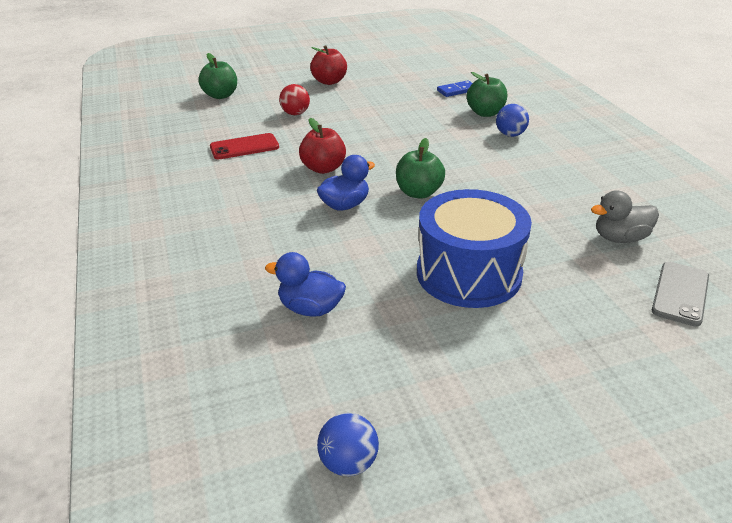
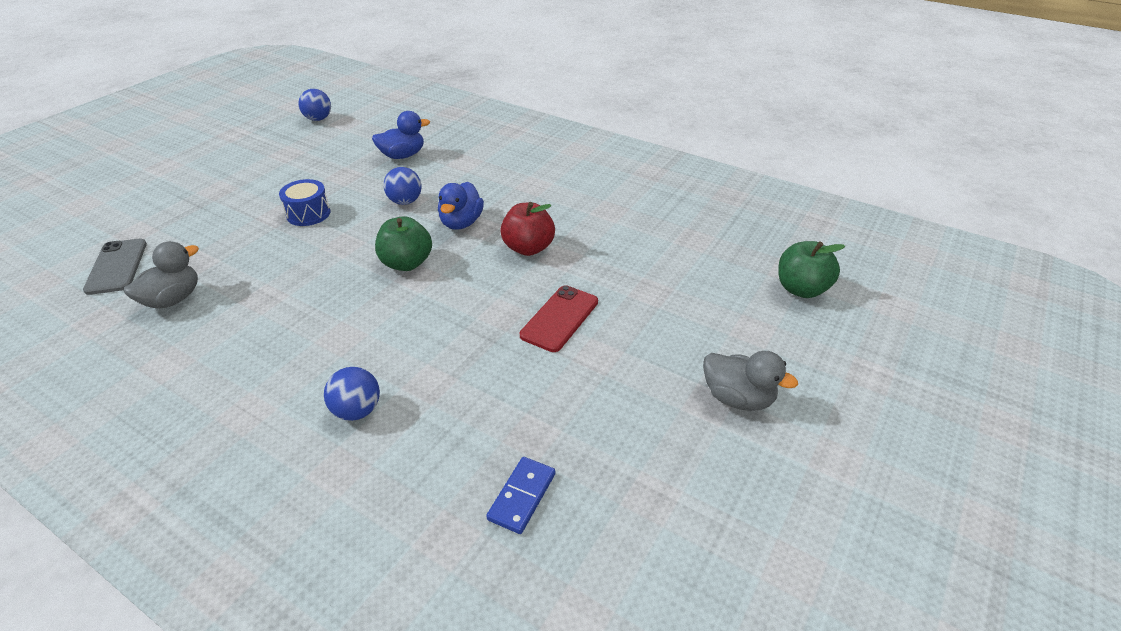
camera: 140 degrees right, 5 degrees up
red phone [210,133,279,159] -> red phone moved to [520,285,598,352]
red ball [279,84,310,115] -> none
red apple [310,45,347,85] -> grey duck [703,351,798,411]
blue drum [417,189,532,308] -> blue drum [279,179,331,226], size x0.47
green apple [467,72,507,117] -> none
none -> blue ball [383,167,421,205]

